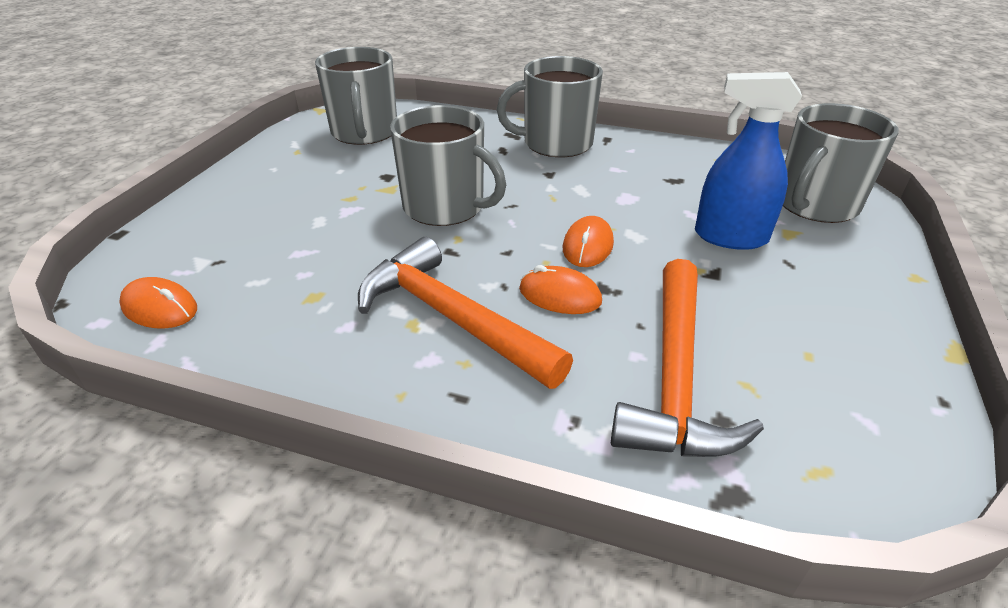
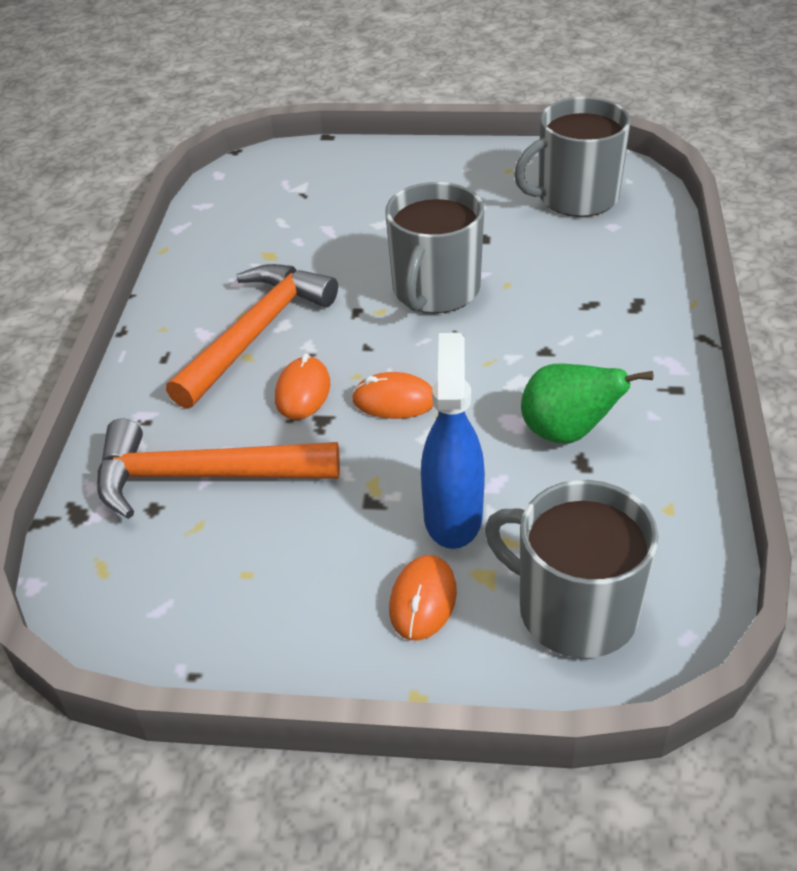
camera: 80 degrees right, 5 degrees up
orange mouse [119,277,197,328] -> orange mouse moved to [389,555,457,640]
grey mug [497,56,603,157] -> none
none -> green pear [521,363,653,444]

